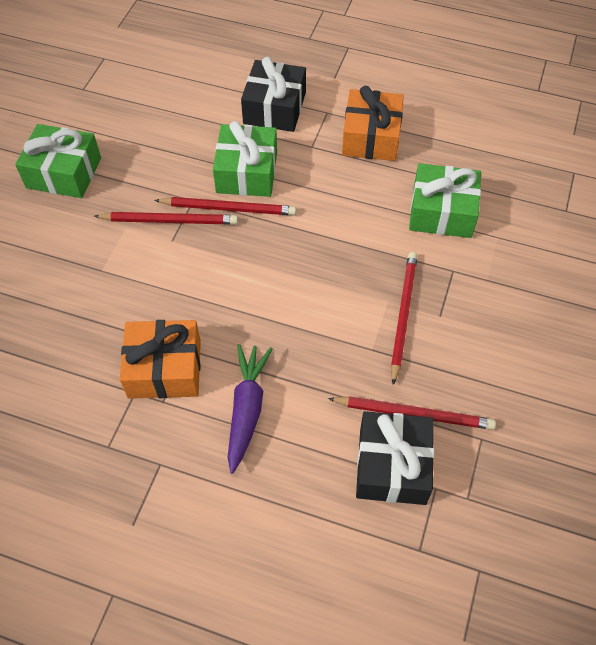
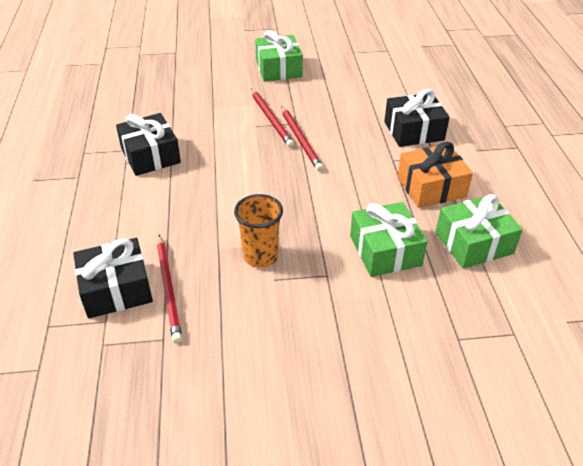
camera: 65 degrees right, 15 degrees down
orange gift [120,320,201,399] -> black gift [116,113,181,176]
green gift [213,121,277,197] -> green gift moved to [436,194,523,269]
purple carrot [228,344,273,474] -> none
red pencil [391,252,417,385] -> orange cup [234,194,283,268]

